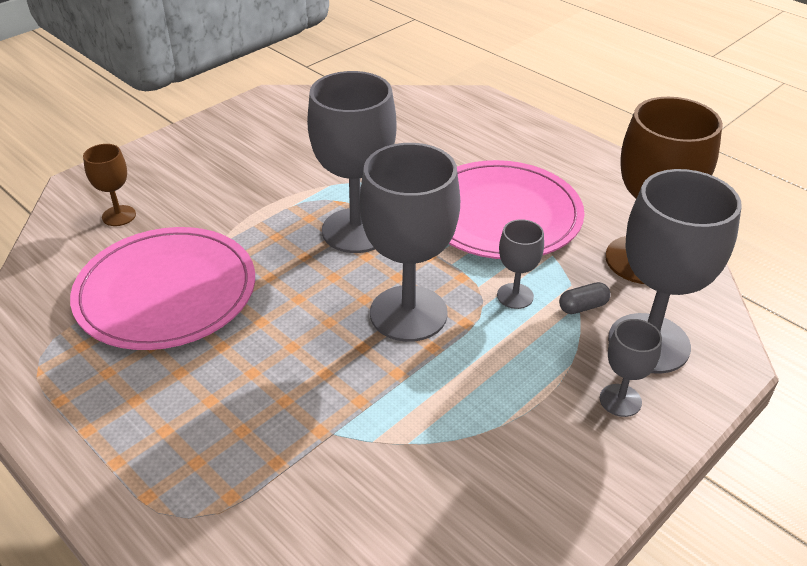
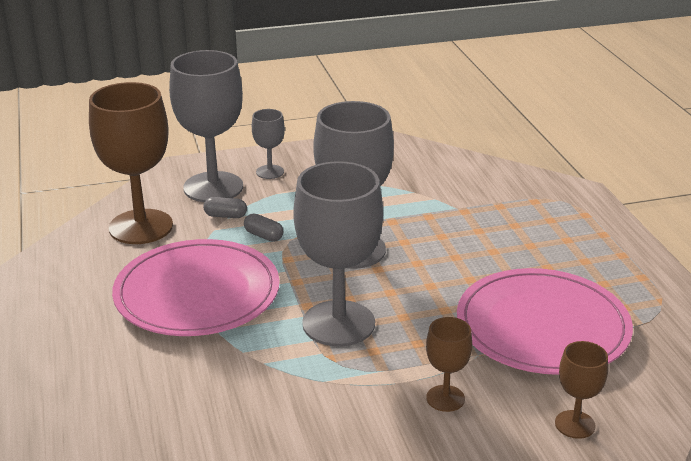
camera: 150 degrees left, 10 degrees down
grey goblet [497,219,544,309] -> grey capsule [244,214,283,242]
none -> brown goblet [426,317,472,412]

